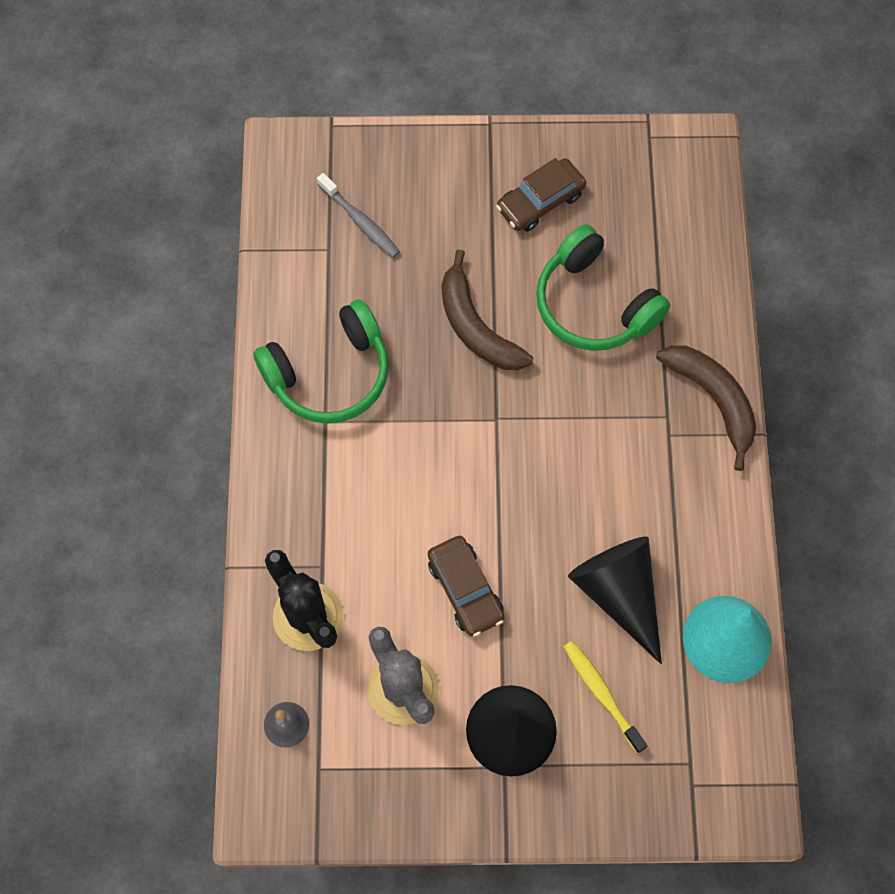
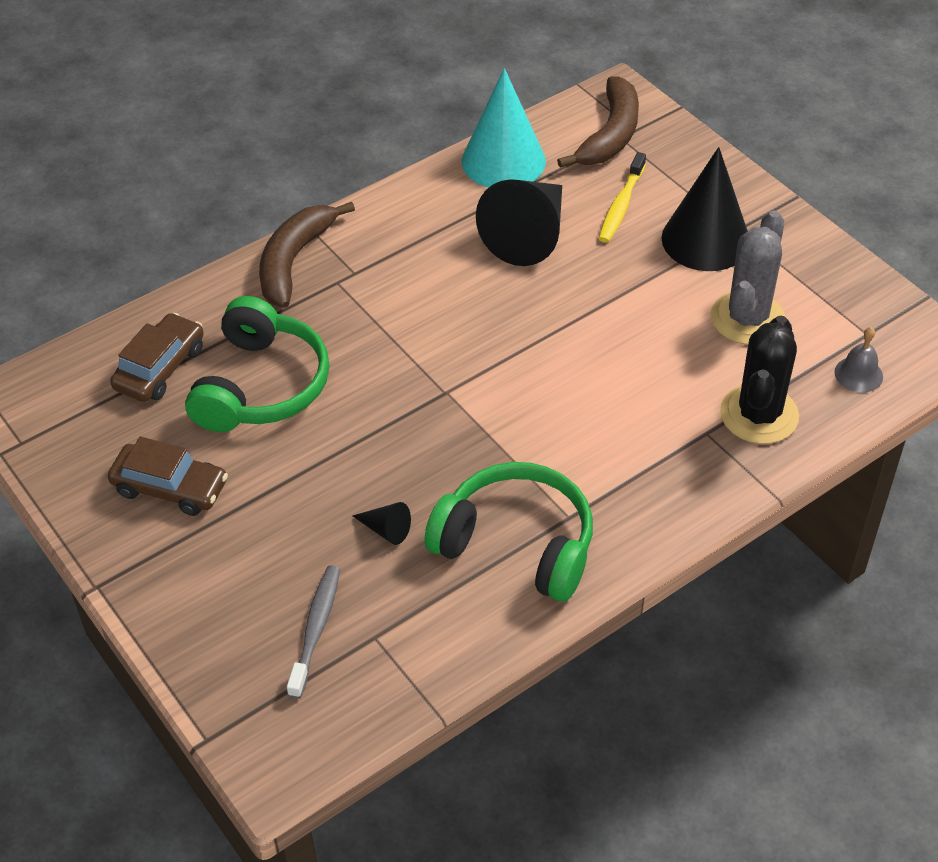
camera: 125 degrees left, 20 degrees down
brown car [428,536,504,637] -> brown car moved to [110,313,204,402]
brown banana [442,249,533,370] -> brown banana moved to [557,76,639,168]
none -> black cone [353,502,411,545]

